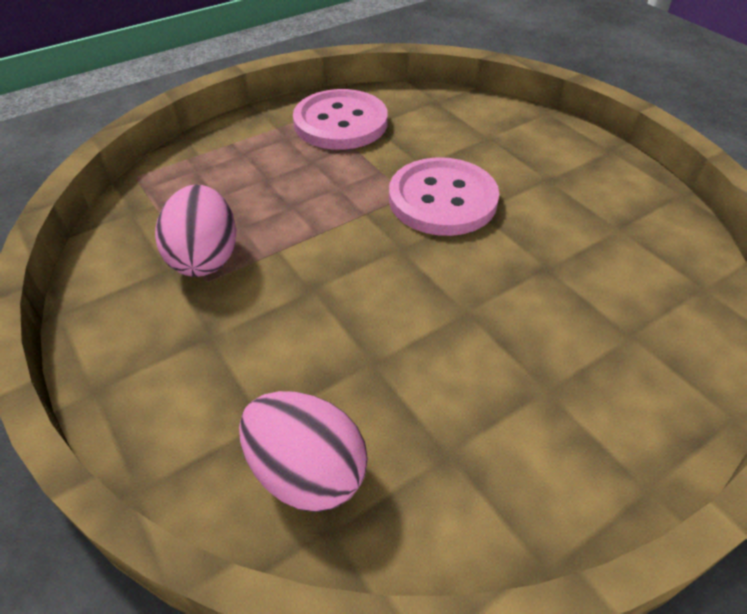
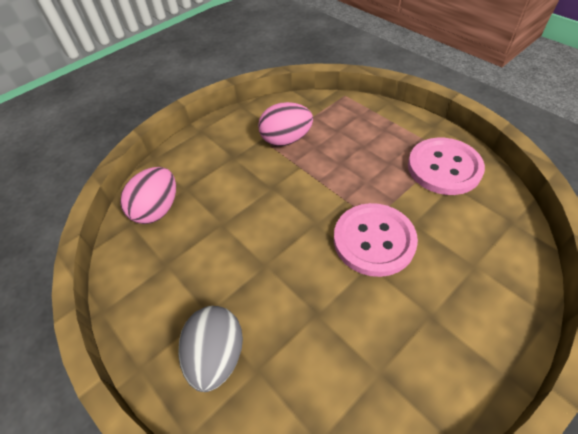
camera: 85 degrees right, 5 degrees up
none -> grey egg [178,306,243,392]

